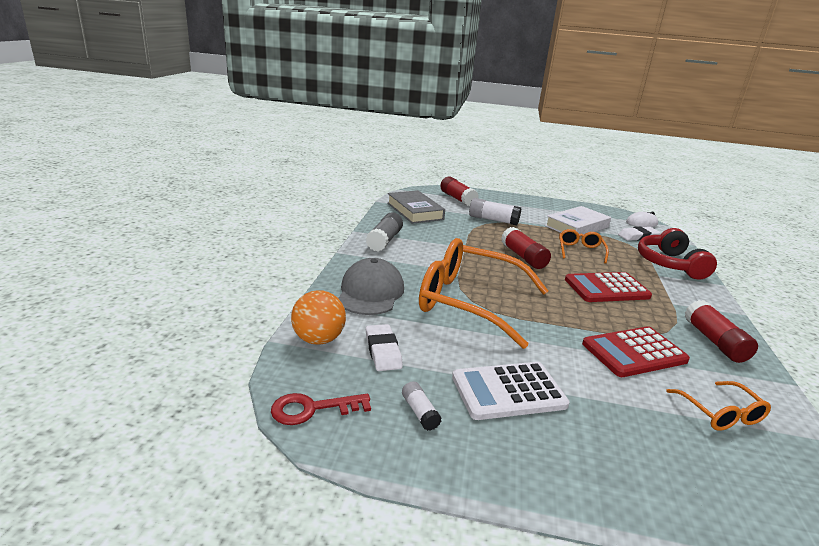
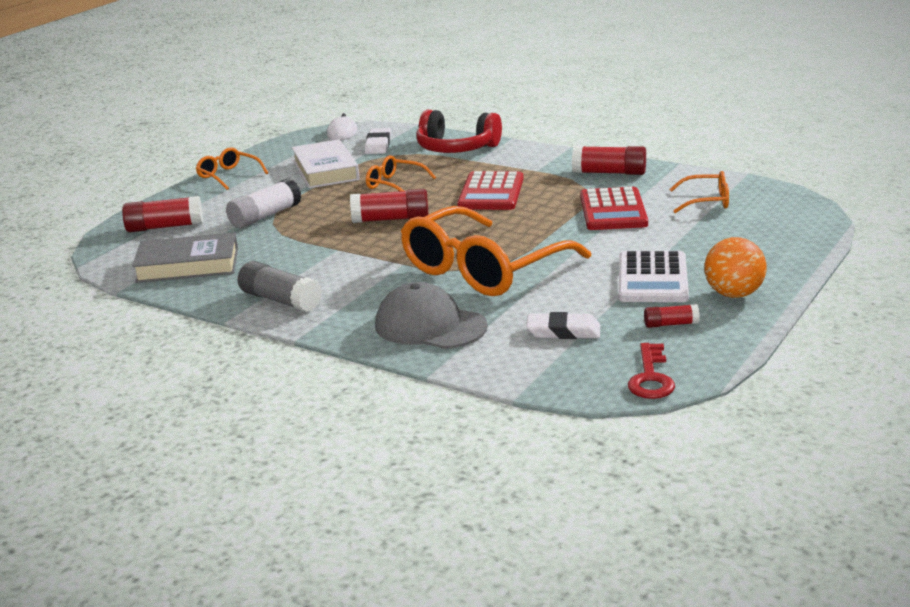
camera: 65 degrees left, 0 degrees up
orange ball [291,290,346,345] -> orange ball moved to [704,237,766,298]
white glue stick [402,381,442,431] -> red glue stick [644,304,700,328]
none -> orange glasses [196,147,268,190]

